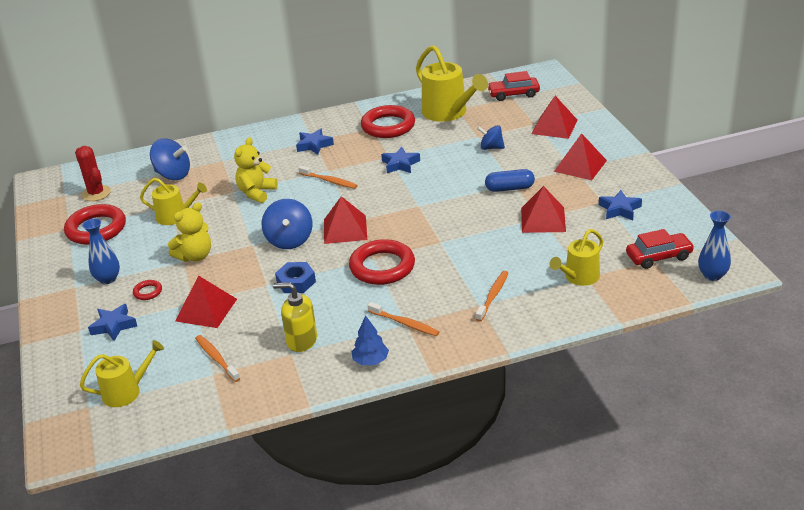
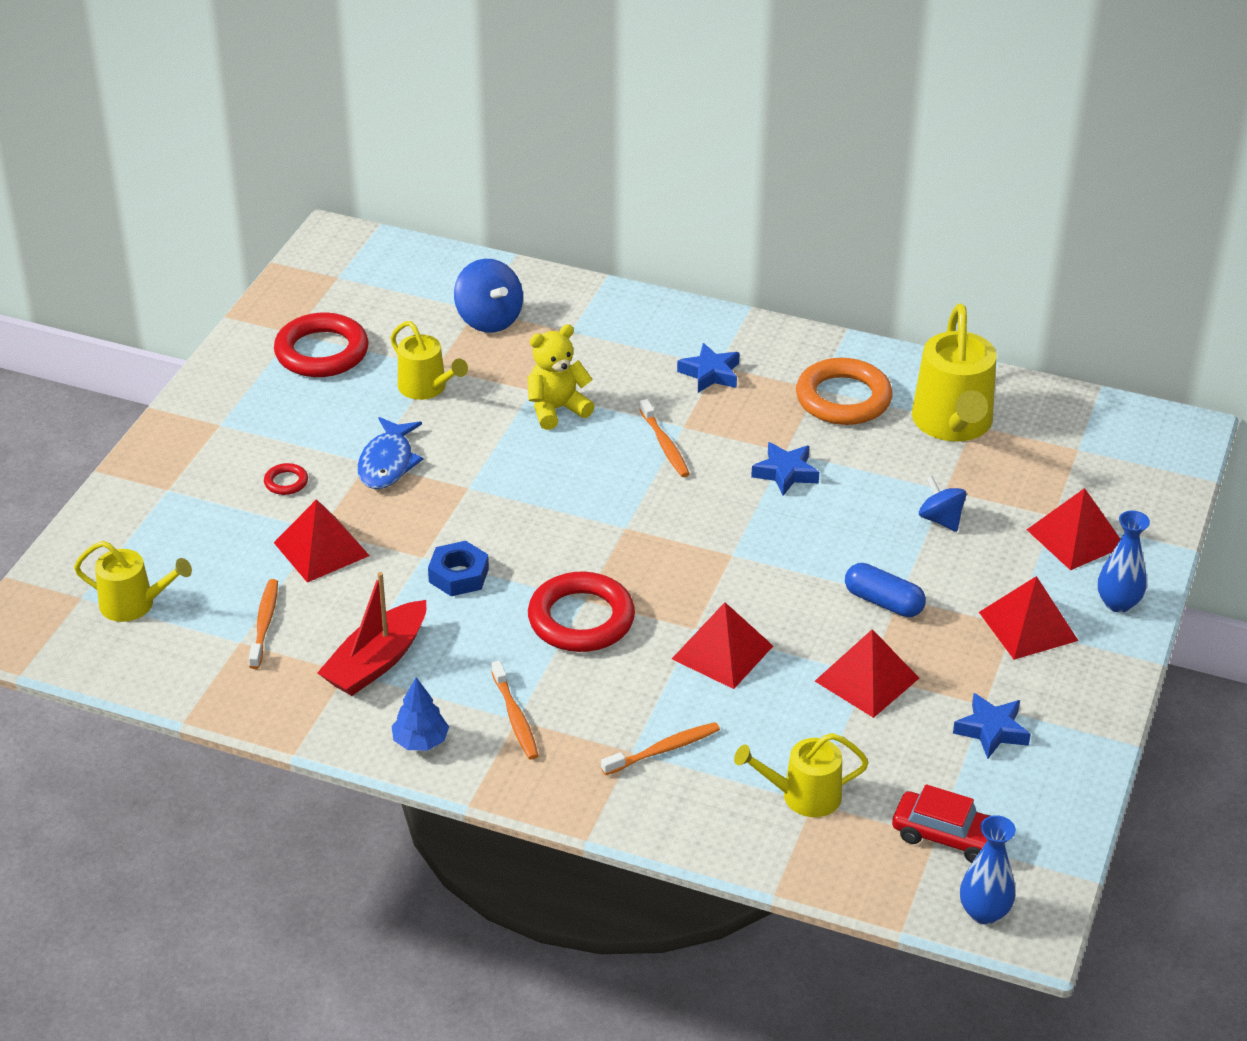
camera: 35 degrees right, 5 degrees up
red cactus [75,146,111,201] -> none
blue vase [82,218,120,284] -> blue vase moved to [1098,511,1150,613]
blue star [88,304,137,341] -> none
yellow teddy bear [168,202,211,262] -> blue fish [357,417,423,489]
blue spinning top [262,199,313,249] -> none
yellow soap dispenser [273,282,317,352] -> red boat [317,572,426,696]
red pyramid [324,196,367,244] -> red pyramid moved to [672,602,773,689]
red ring [361,105,415,138] -> orange ring [796,358,892,425]
red car [488,71,540,101] -> none

